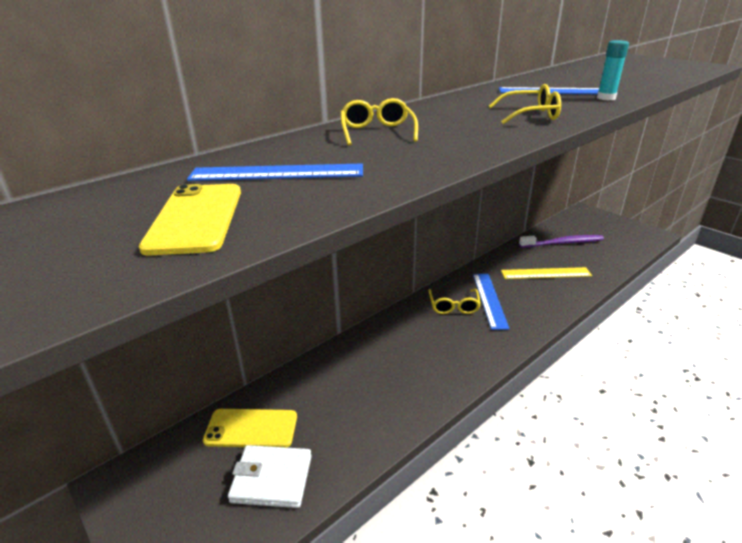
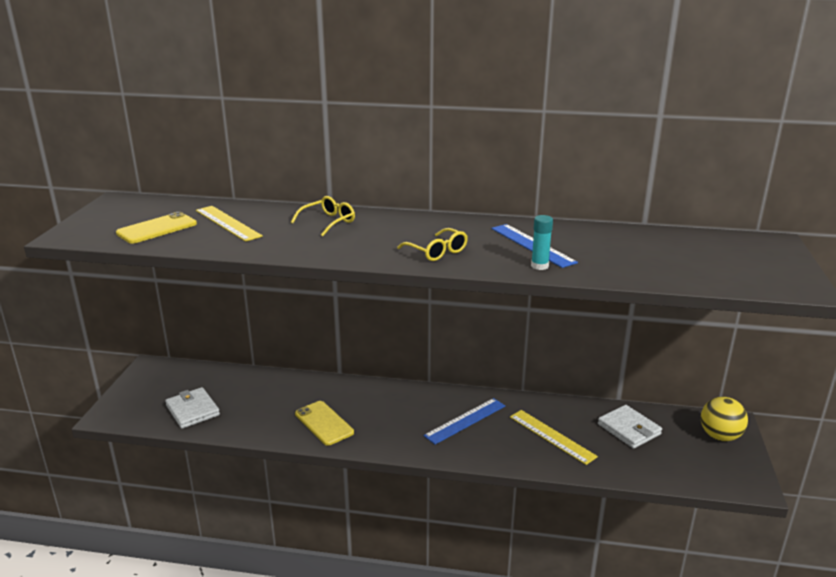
camera: 50 degrees right, 5 degrees down
blue ruler [187,163,363,181] -> yellow ruler [196,206,263,242]
yellow phone [203,409,297,448] -> yellow phone moved to [295,401,354,446]
yellow glasses [428,289,481,314] -> none
purple toothbrush [519,235,604,248] -> white wallet [598,405,662,449]
none -> yellow ball [701,397,748,441]

